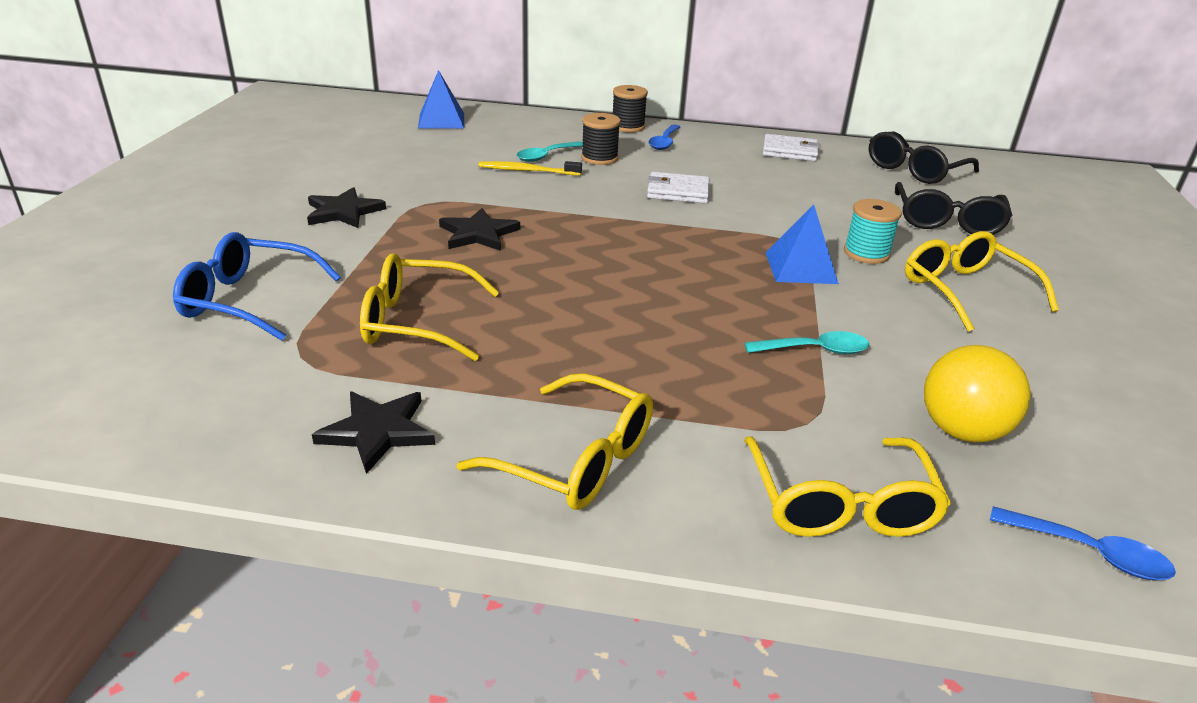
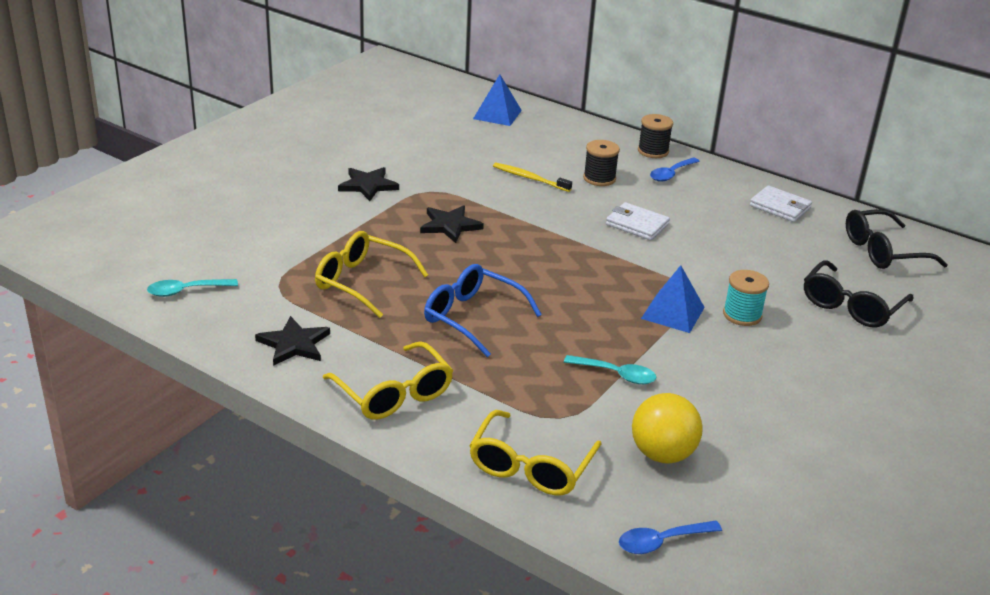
camera: 25 degrees right, 0 degrees up
blue glasses [173,232,341,341] -> blue glasses moved to [424,264,542,357]
turquoise spoon [516,141,583,162] -> turquoise spoon moved to [147,279,238,297]
yellow glasses [905,231,1059,332] -> none
blue spoon [990,506,1176,580] -> blue spoon turned 105 degrees clockwise [619,521,722,554]

